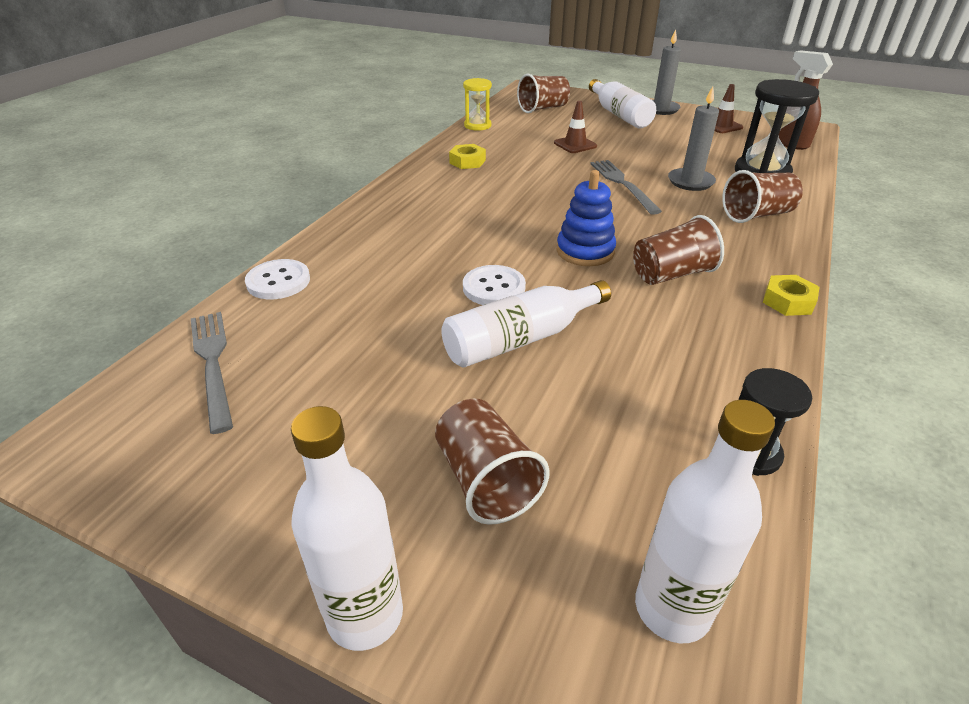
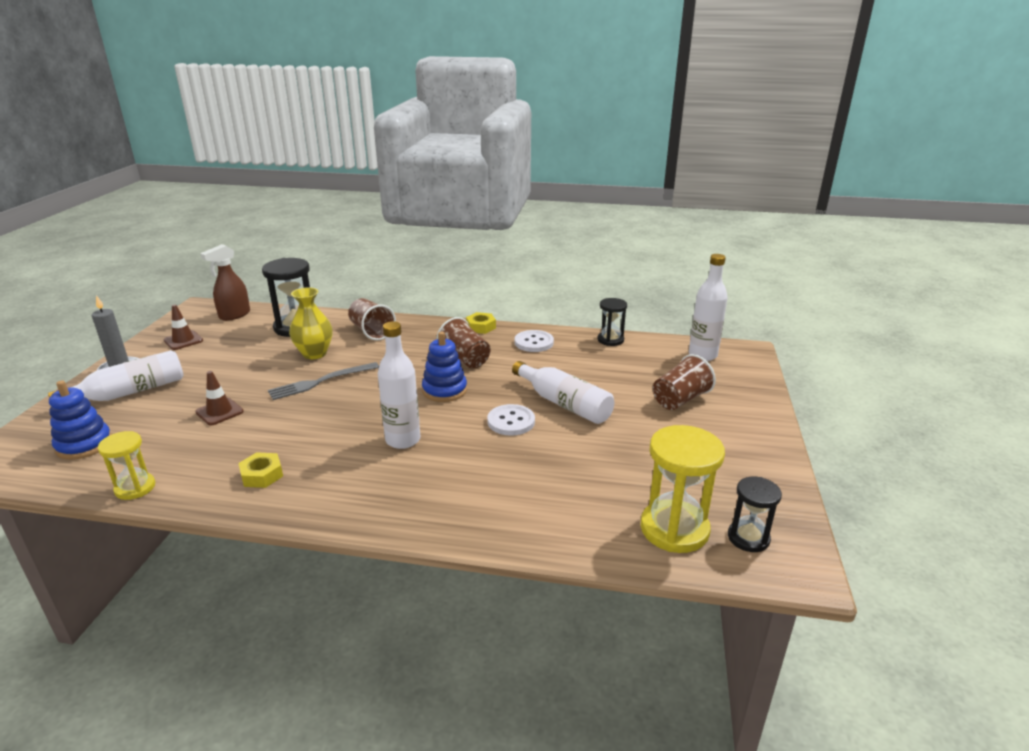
camera: 105 degrees left, 10 degrees down
grey fork [191,312,233,434] -> yellow hourglass [640,425,725,553]
white button [245,259,310,299] -> white button moved to [515,330,554,352]
white bottle [291,406,403,651] -> white bottle moved to [378,321,420,449]
brown cup [517,74,570,113] -> blue stacking toy [49,381,111,460]
grey candle [668,87,719,191] -> yellow vase [289,287,333,359]
none -> black hourglass [728,477,782,552]

